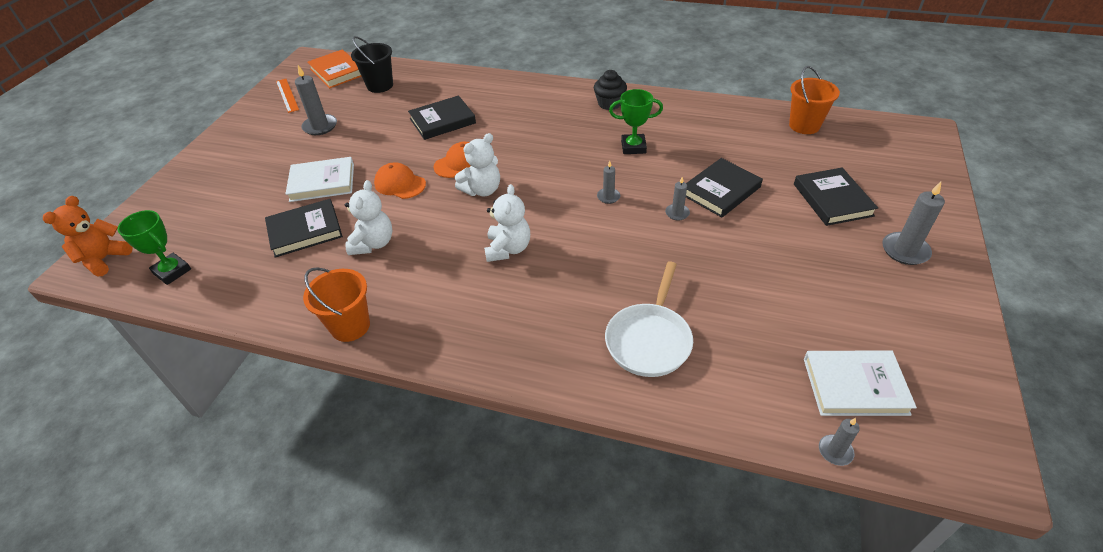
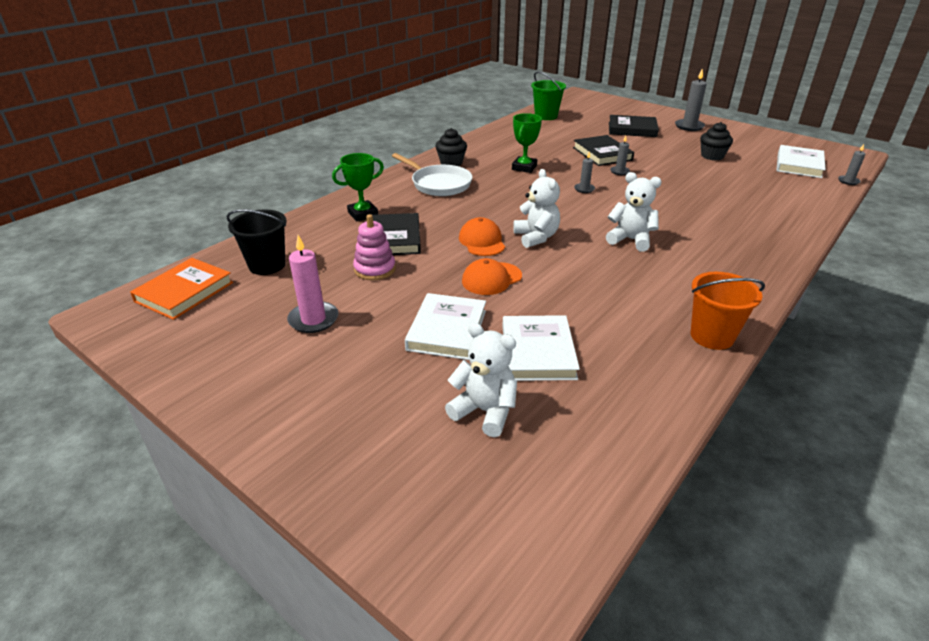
camera: 70 degrees left, 10 degrees down
orange teddy bear [43,196,133,276] -> none
green trophy [117,210,191,285] -> green trophy moved to [332,153,384,221]
black book [265,199,343,258] -> white book [502,315,580,381]
orange ruler [276,79,299,113] -> none
grey candle [295,65,337,135] -> pink candle [287,235,338,333]
orange book [308,49,362,88] -> orange book turned 45 degrees counterclockwise [130,258,233,320]
white teddy bear [345,180,392,255] -> white teddy bear moved to [445,323,517,437]
white pan [605,261,693,377] -> white pan moved to [392,153,472,196]
orange bucket [789,66,840,134] -> green bucket [531,71,566,120]
none -> pink stacking toy [353,214,396,280]
none -> black cupcake [700,122,733,161]

